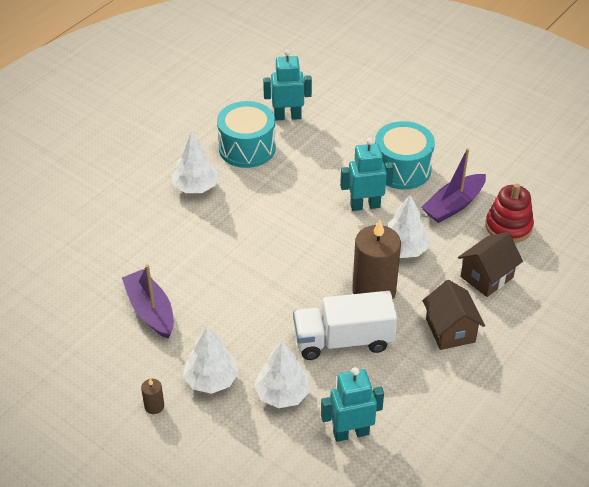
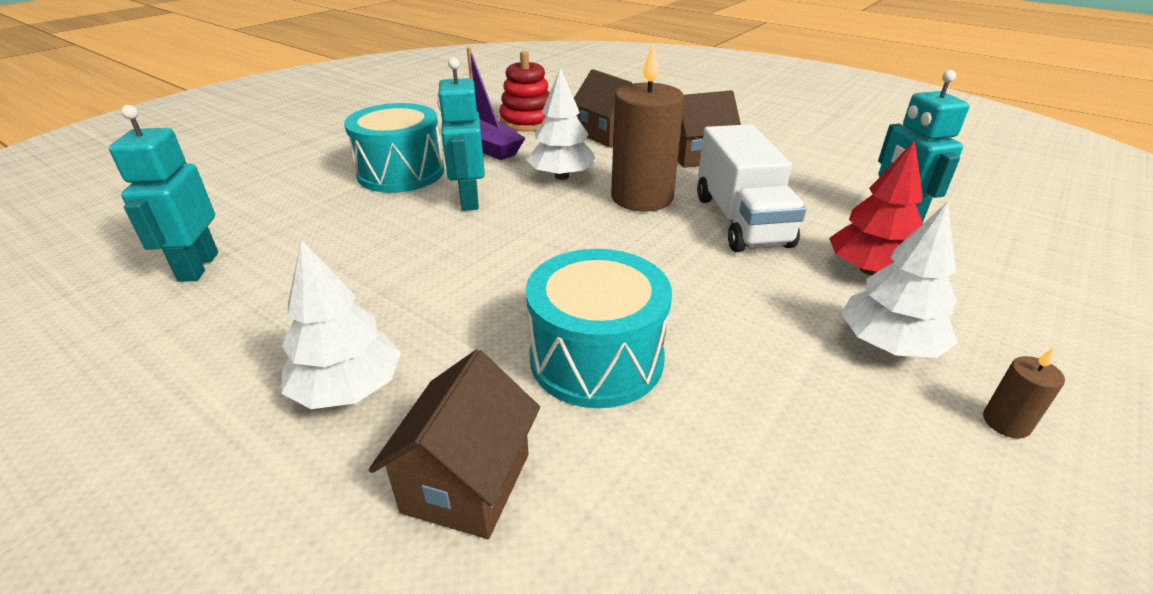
camera: 90 degrees left, 10 degrees down
purple boat [122,264,174,339] -> none
turquoise drum [217,101,276,168] -> turquoise drum moved to [526,249,672,408]
white tree [254,341,310,408] -> red tree [829,140,923,275]
none -> brown house [369,350,540,539]

